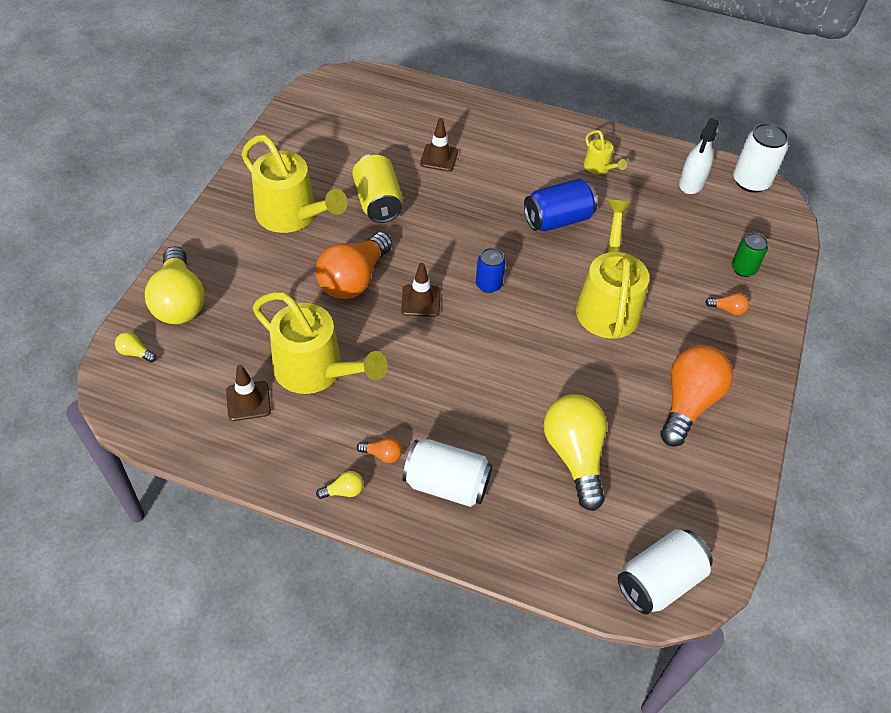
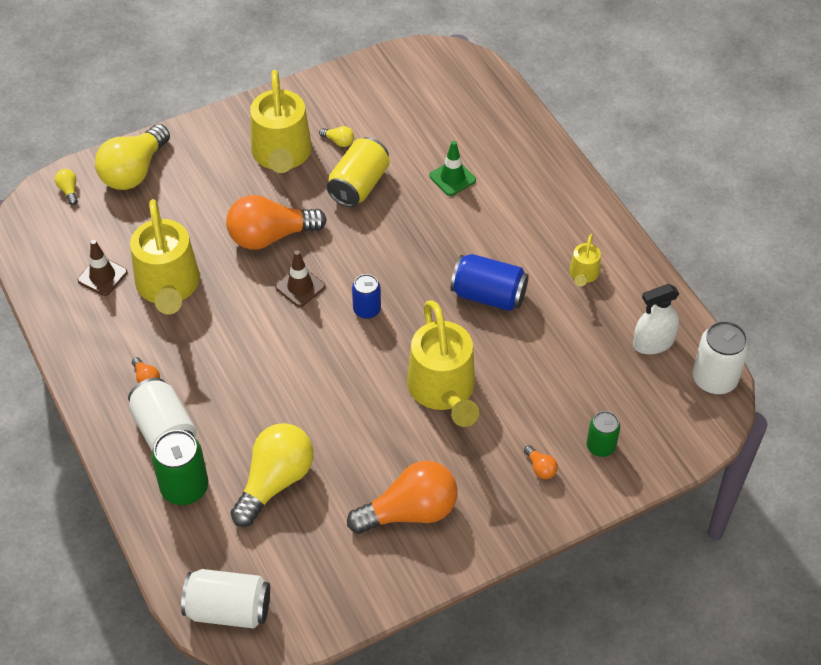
camera: 45 degrees right, 0 degrees up
yellow light bulb [316,471,364,499] -> yellow light bulb moved to [319,126,354,147]
brown traffic cone [420,118,458,171] -> green traffic cone [429,141,476,196]
yellow watering can [576,200,649,339] -> yellow watering can turned 120 degrees clockwise [407,300,479,427]
none -> green can [151,430,208,505]

